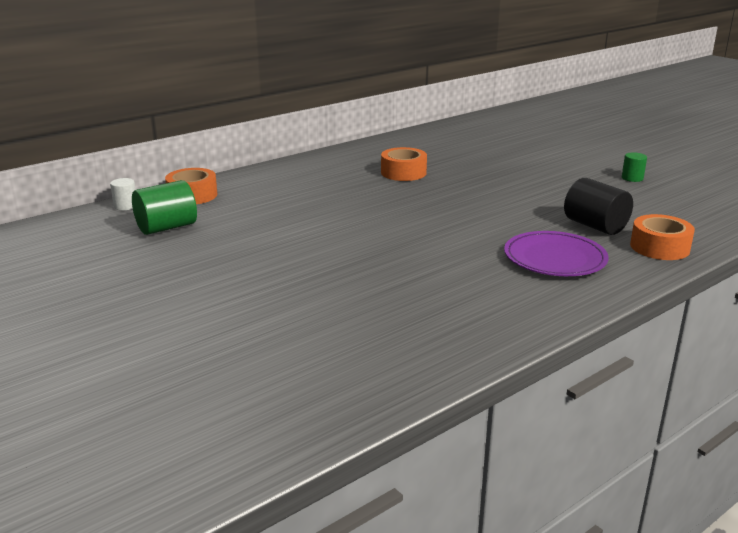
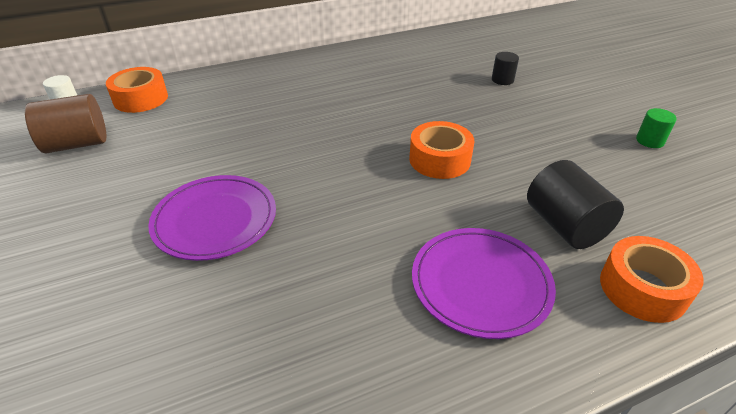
camera: 15 degrees right, 15 degrees up
green cylinder [132,180,197,235] -> brown cylinder [25,94,106,153]
orange tape [381,147,427,181] -> orange tape moved to [409,121,474,179]
none -> purple plate [148,175,276,261]
none -> black cylinder [492,52,519,85]

